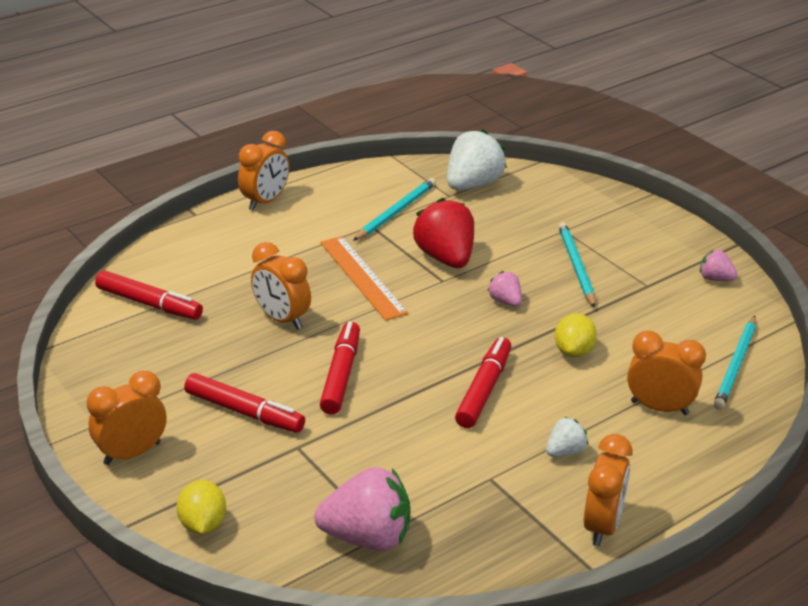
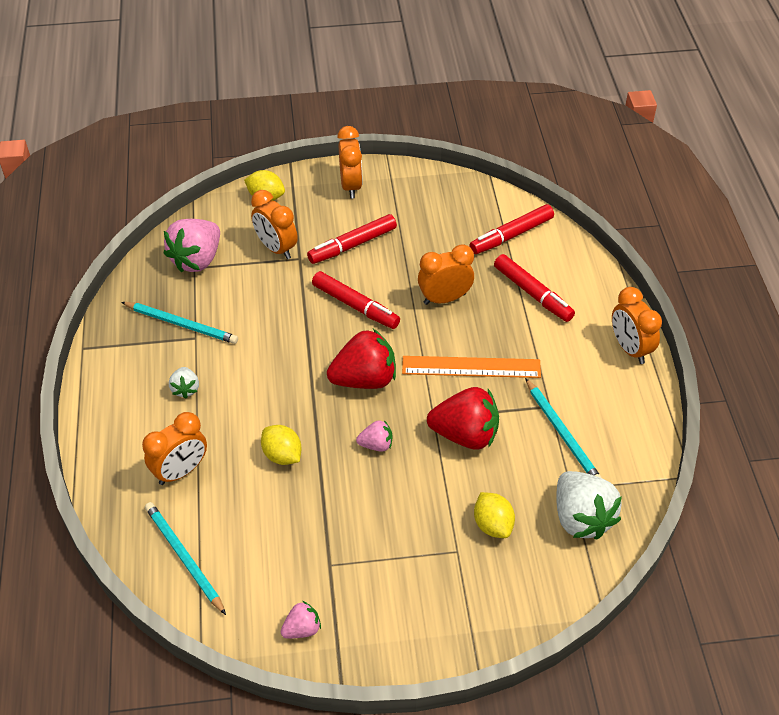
camera: 120 degrees right, 15 degrees up
red marker [455,337,512,428] -> red marker moved to [494,254,575,322]
turquoise pencil [558,222,596,308] -> turquoise pencil moved to [121,302,238,344]
orange clock [583,434,632,546] -> orange clock moved to [251,190,298,259]
none -> red strawberry [327,329,396,389]
none -> yellow lemon [474,492,515,538]

